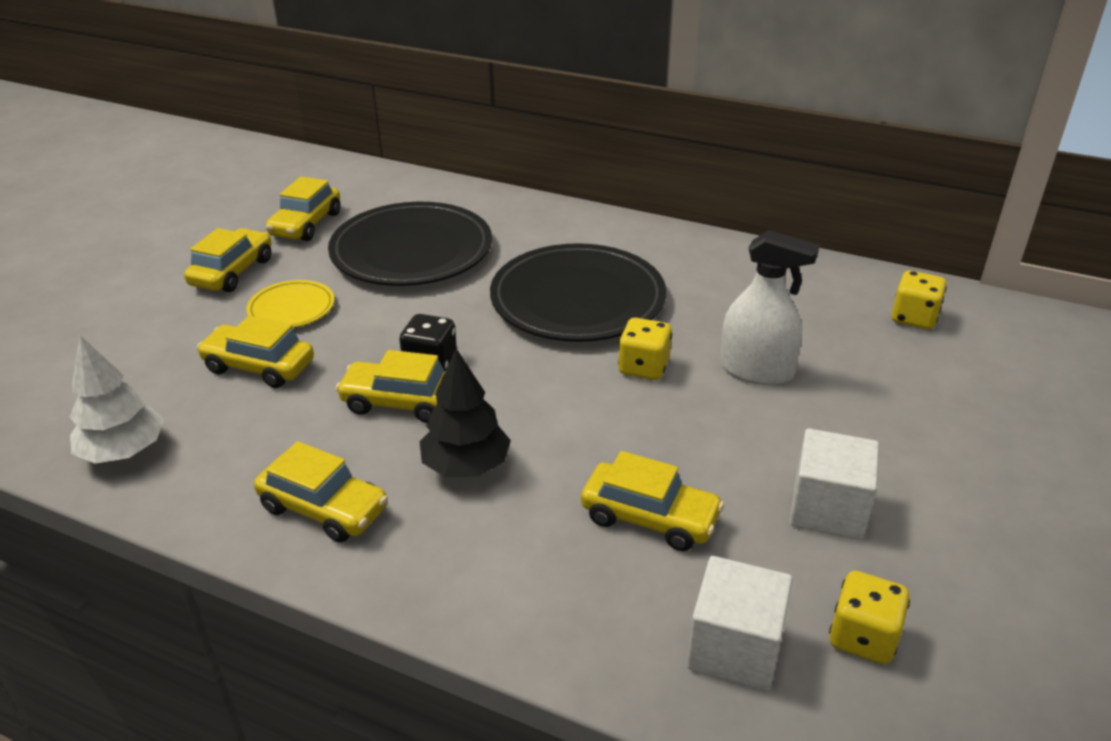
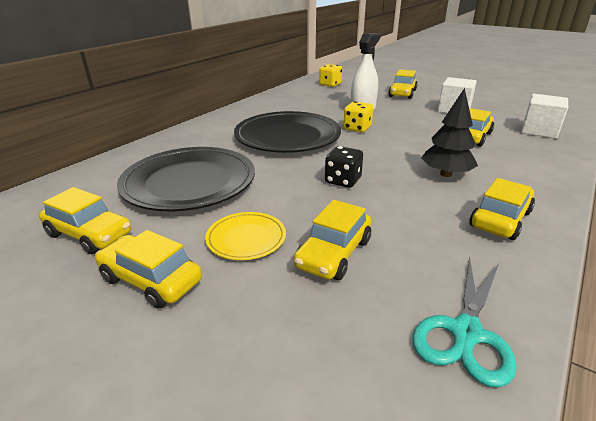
camera: 80 degrees left, 5 degrees down
white tree [69,336,164,464] -> turquoise scissors [412,256,517,387]
yellow car [336,350,445,423] -> yellow car moved to [388,69,418,99]
yellow dice [829,571,910,664] -> none

